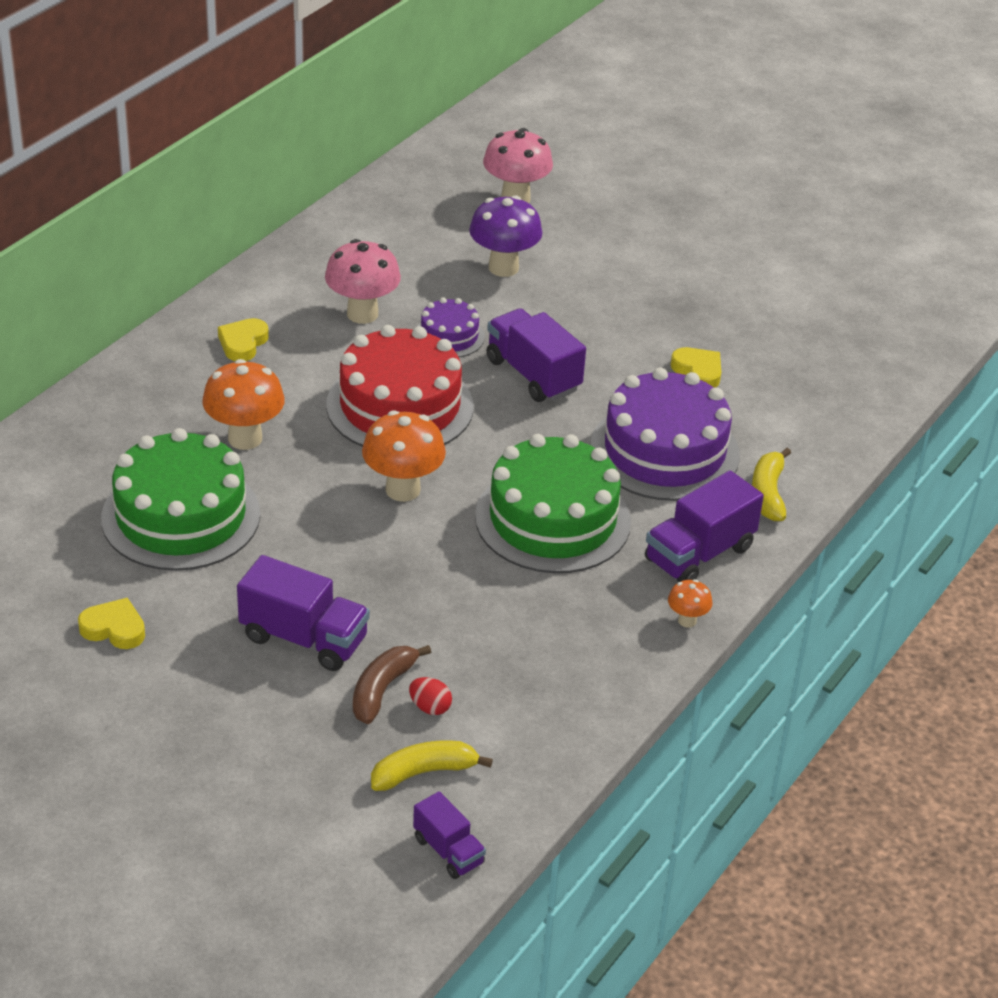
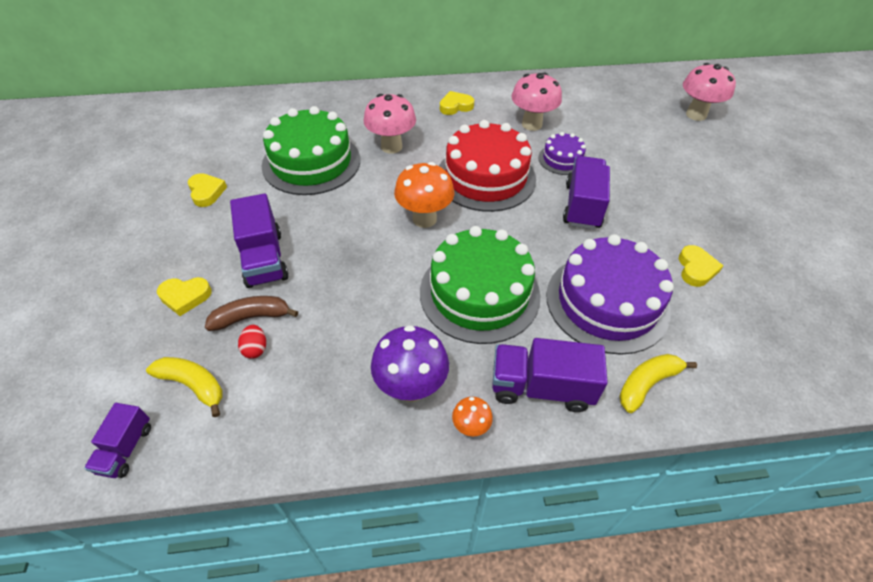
camera: 50 degrees right, 10 degrees up
orange mushroom [202,359,285,450] -> pink mushroom [364,94,416,154]
purple mushroom [469,195,543,277] -> purple mushroom moved to [371,325,449,402]
none -> yellow heart [157,277,212,316]

